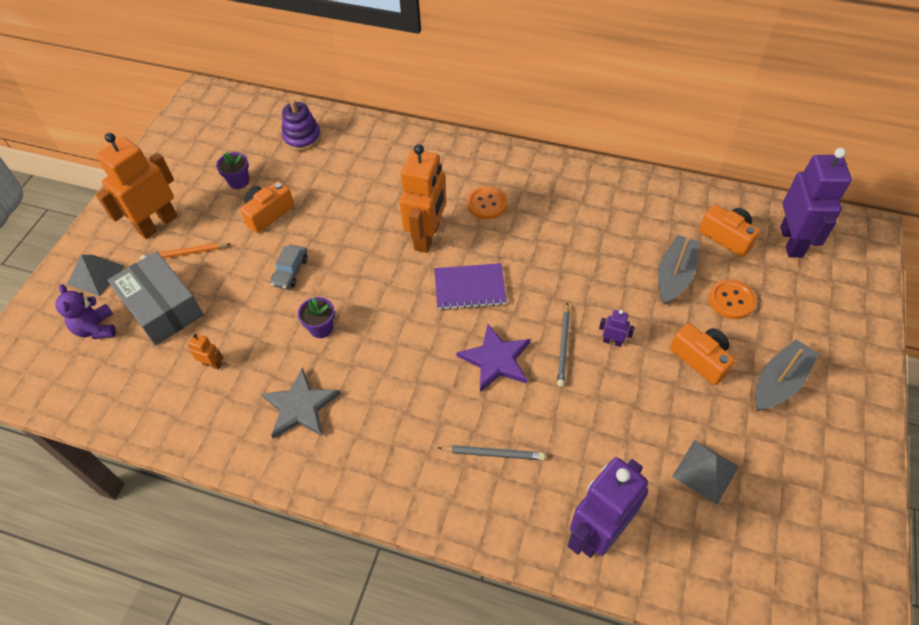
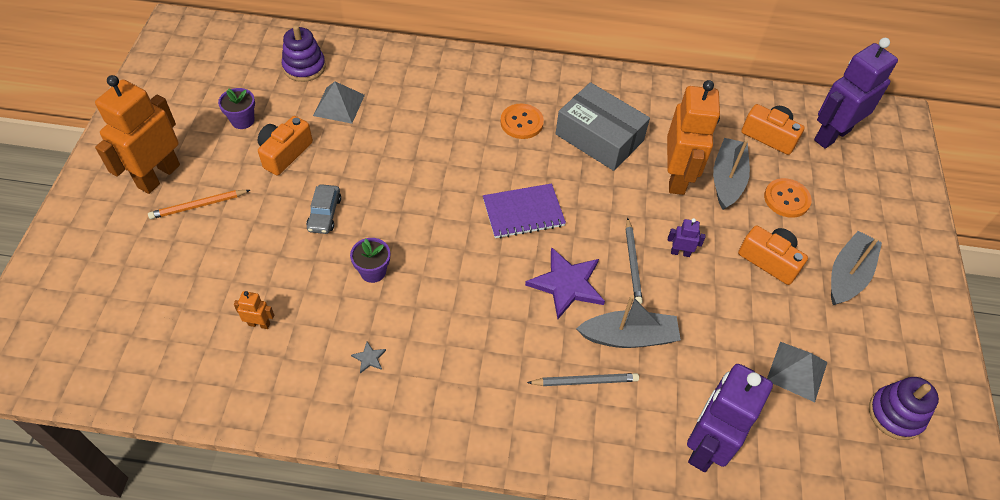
camera: 15 degrees left, 0 degrees up
purple teddy bear [55,284,116,339] -> none
grey pyramid [67,255,124,296] -> grey pyramid moved to [313,81,365,124]
grey box [108,251,204,345] -> grey box moved to [555,82,650,171]
grey star [261,367,341,439] -> grey star [351,341,386,373], size x0.41
orange robot [399,144,446,253] -> orange robot moved to [667,80,720,195]
purple robot [780,148,852,258] -> purple robot turned 120 degrees counterclockwise [814,38,898,149]
none -> grey boat [576,295,681,348]
none -> purple stacking toy [869,377,939,440]

